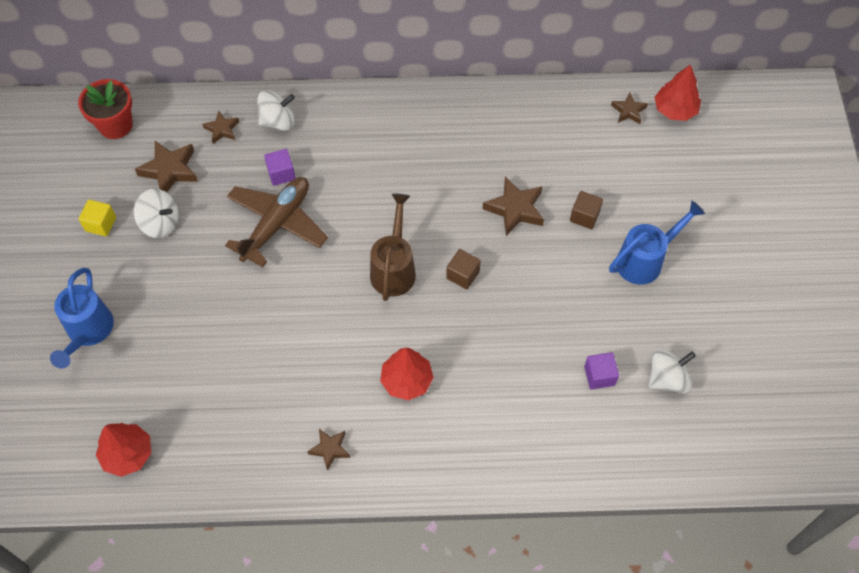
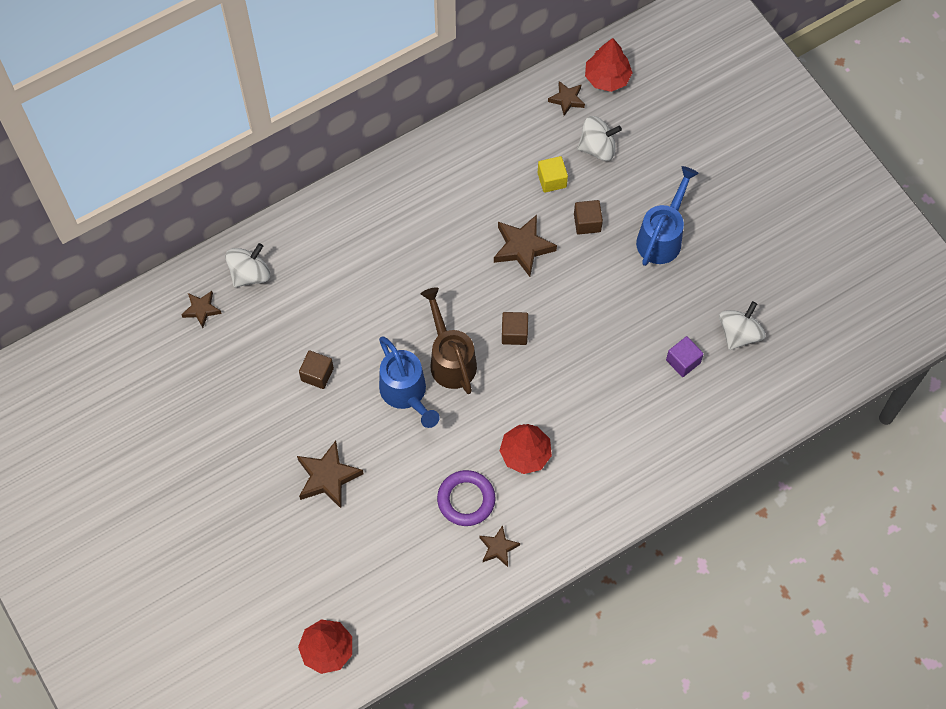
camera: 30 degrees left, 5 degrees up
blue watering can [50,268,114,369] -> blue watering can moved to [379,337,439,428]
red flower pot [78,79,133,139] -> none
yellow cube [78,199,116,236] -> yellow cube moved to [538,156,568,193]
white spinning top [134,189,178,238] -> white spinning top moved to [578,116,622,161]
brown star [135,141,198,192] -> brown star moved to [297,441,363,508]
brown plane [225,177,328,267] -> brown cube [299,350,334,389]
purple cube [264,149,296,186] -> none
none -> purple ring [437,470,495,526]

